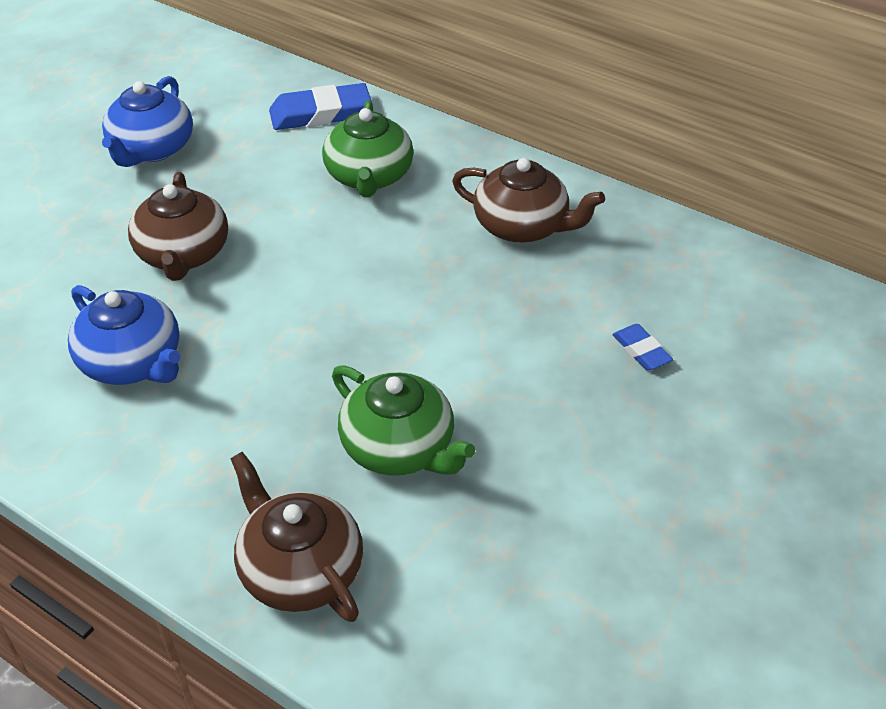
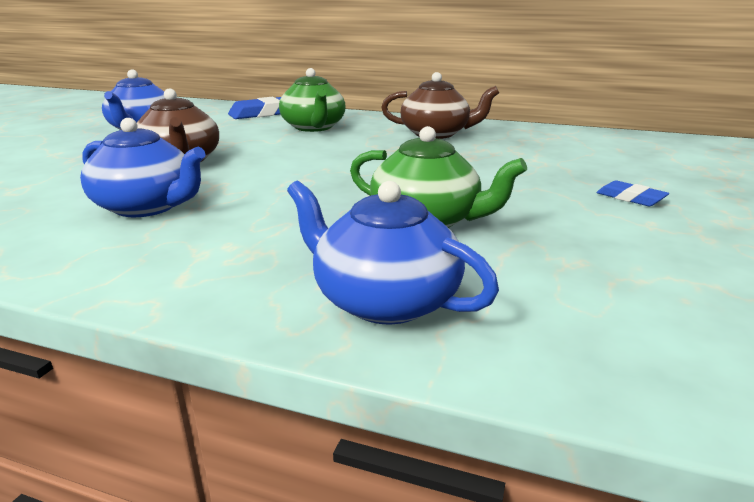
camera: 15 degrees left, 20 degrees down
brown teapot [231,452,363,622] -> blue teapot [287,180,499,325]
blue eraser [612,324,673,371] -> blue eraser moved to [596,180,669,206]

